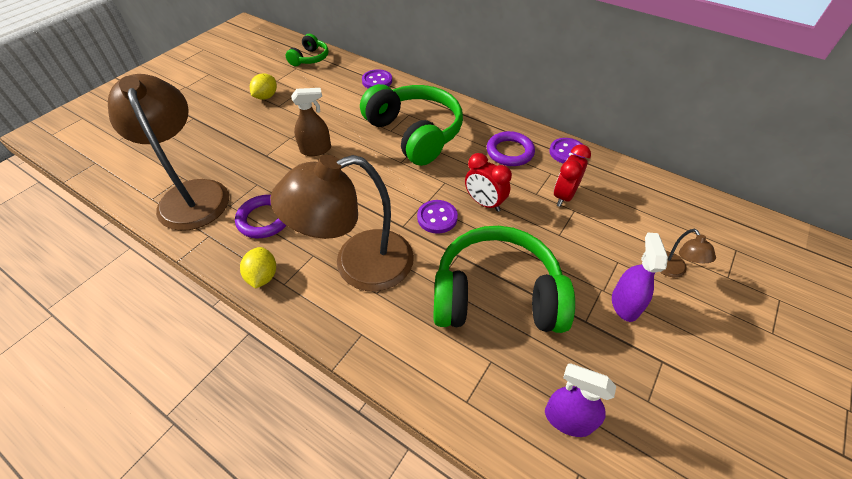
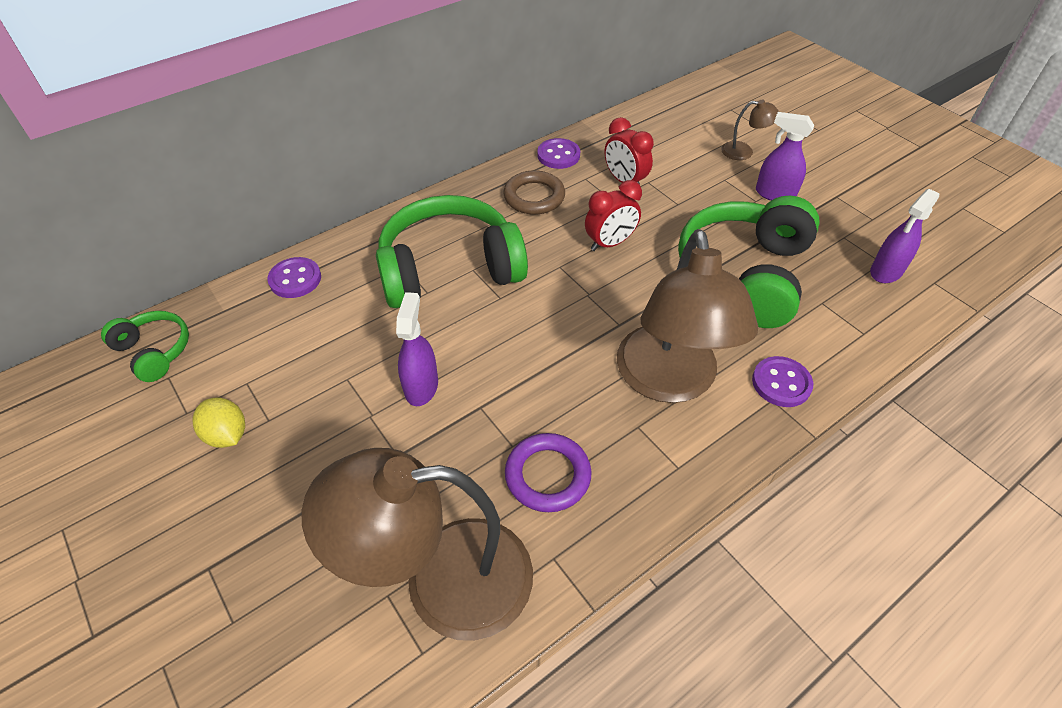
camera: 70 degrees left, 0 degrees up
yellow lemon [240,247,276,289] -> none
brown spray bottle [291,88,331,156] -> purple spray bottle [396,292,438,406]
purple button [417,200,458,234] -> purple button moved to [752,356,813,407]
purple ring [487,131,535,166] -> brown ring [503,170,565,215]

